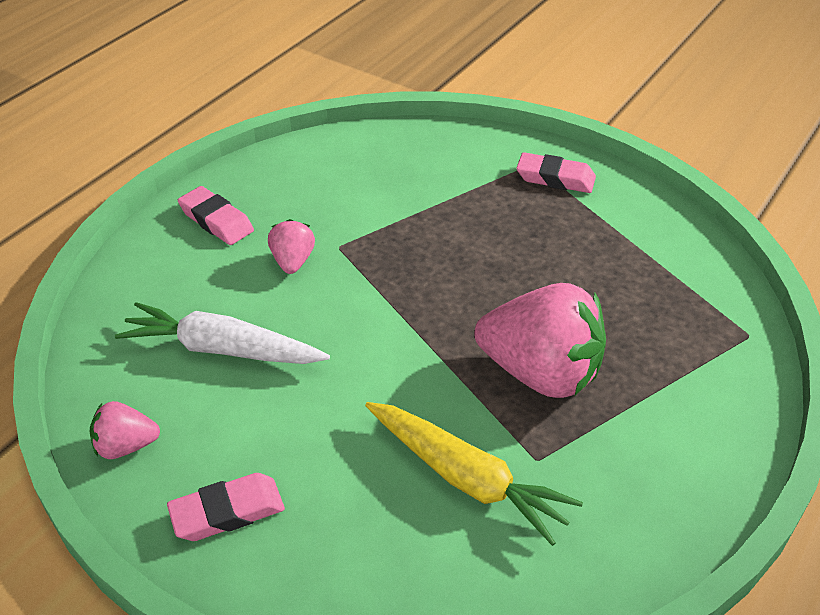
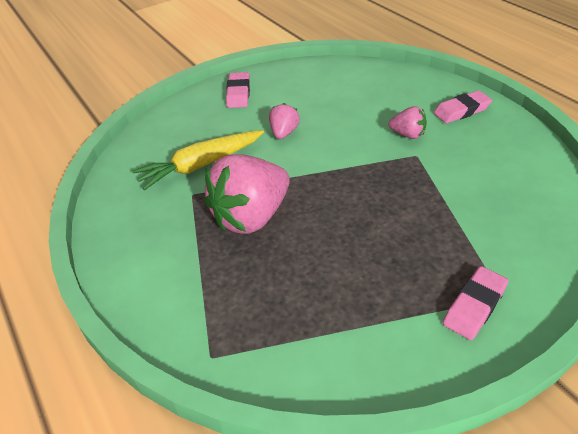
camera: 115 degrees right, 0 degrees up
pink strawberry [90,401,160,459] -> pink strawberry moved to [269,103,300,139]
white carrot [115,302,330,364] -> none

